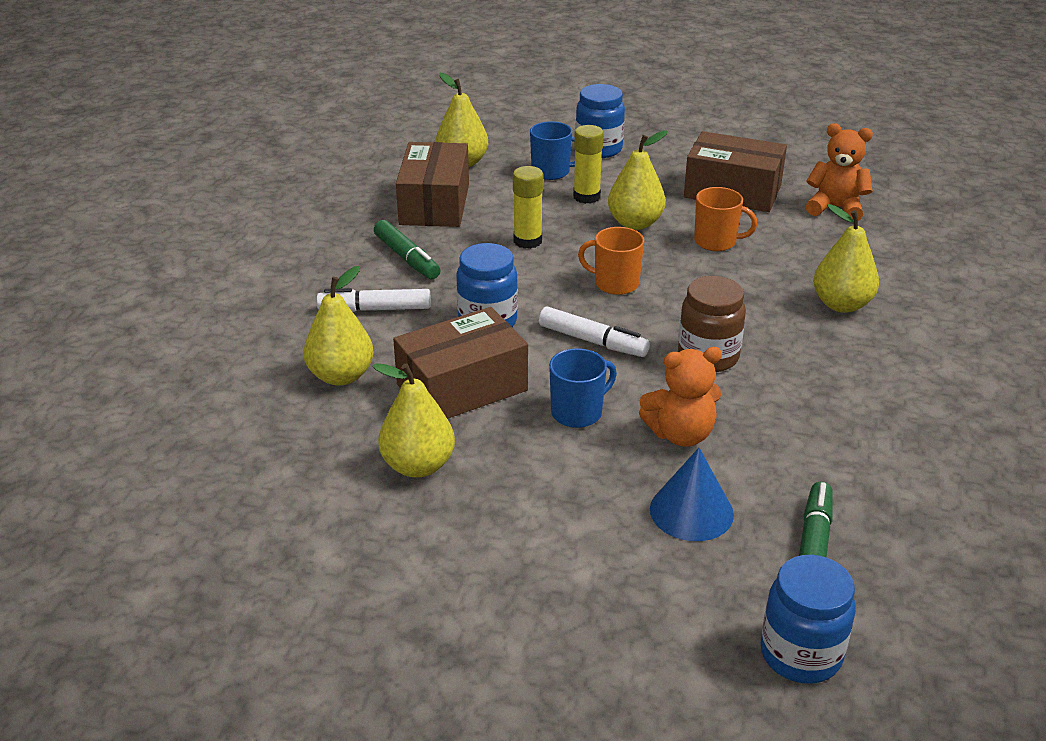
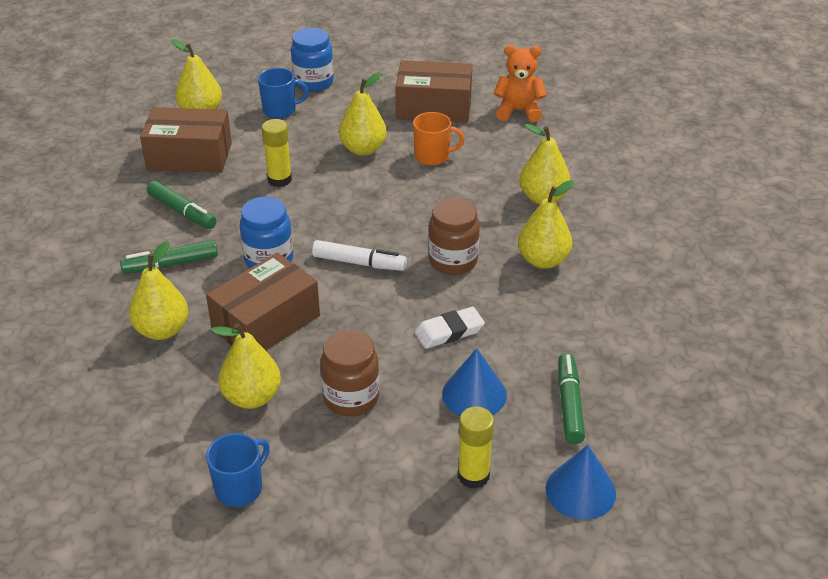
camera: 15 degrees left, 5 degrees up
white marker [317,288,431,312] -> green marker [120,240,218,274]
brown box [396,142,469,227] -> brown box turned 75 degrees counterclockwise [140,107,232,173]
blue mug [549,348,617,428] -> blue mug moved to [206,433,270,507]
yellow glue stick [573,125,604,204] -> yellow glue stick moved to [458,407,494,489]
orange mug [578,227,644,295] -> none
orange teddy bear [639,347,722,447] -> white eraser [415,307,485,349]
blue jar [760,555,856,684] -> blue cone [546,445,616,520]
none -> brown jar [320,330,379,416]
none -> yellow pear [518,180,574,269]

